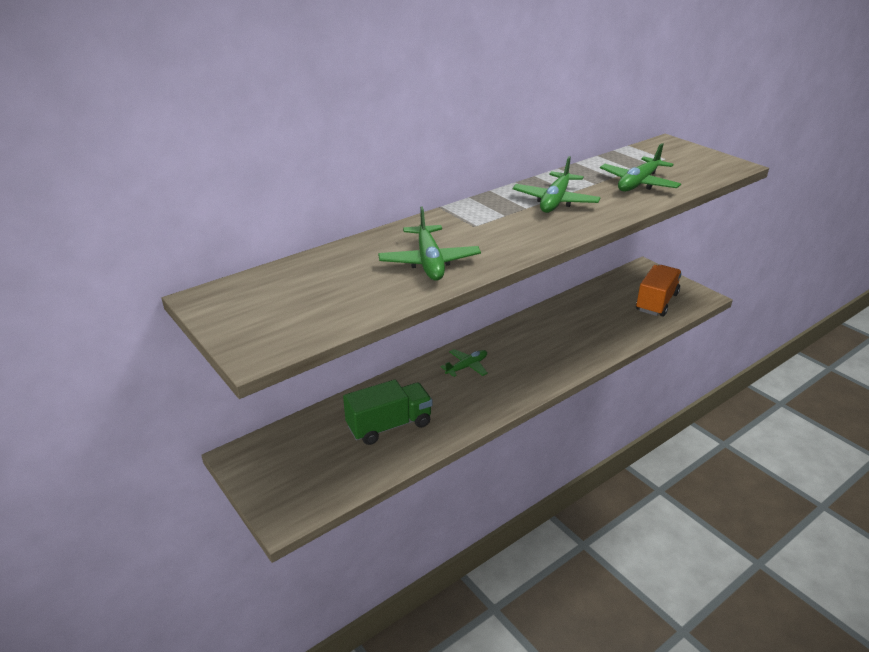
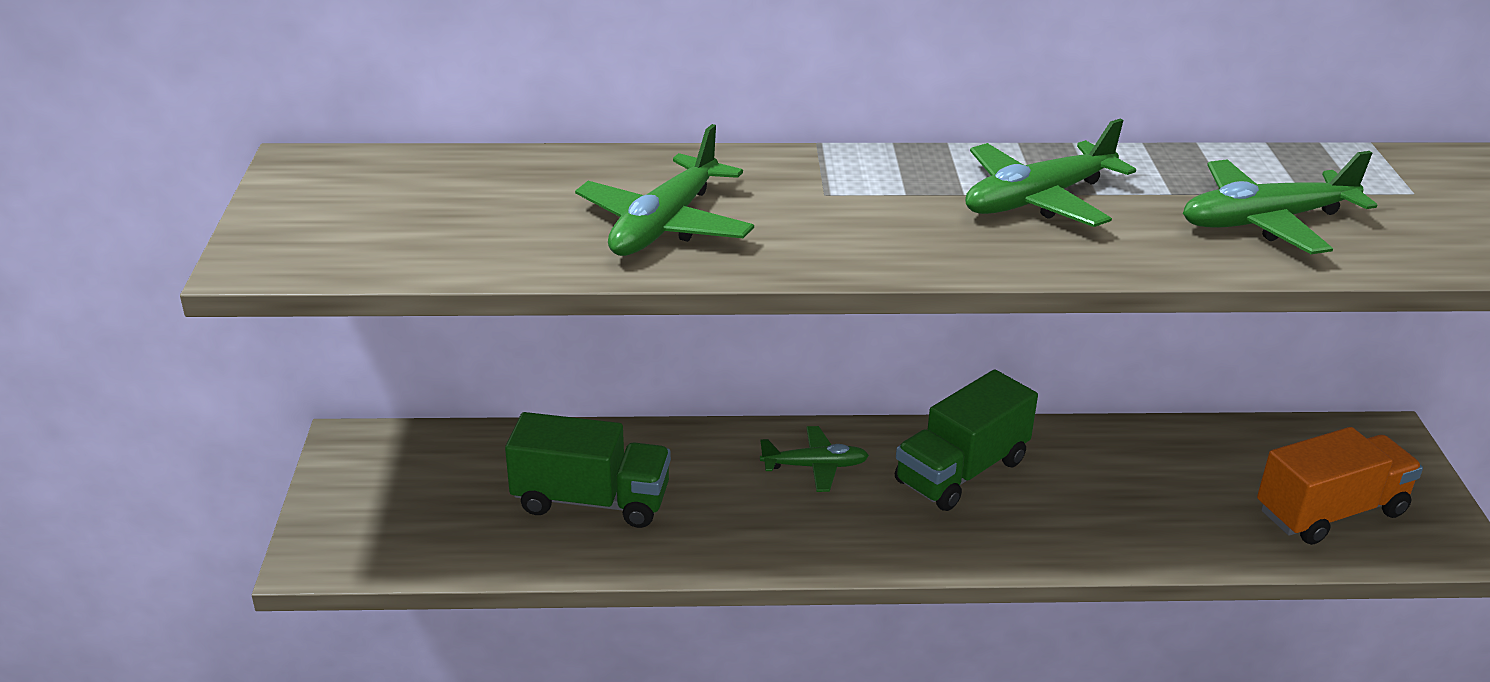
camera: 35 degrees right, 0 degrees up
none -> green truck [895,369,1038,511]

